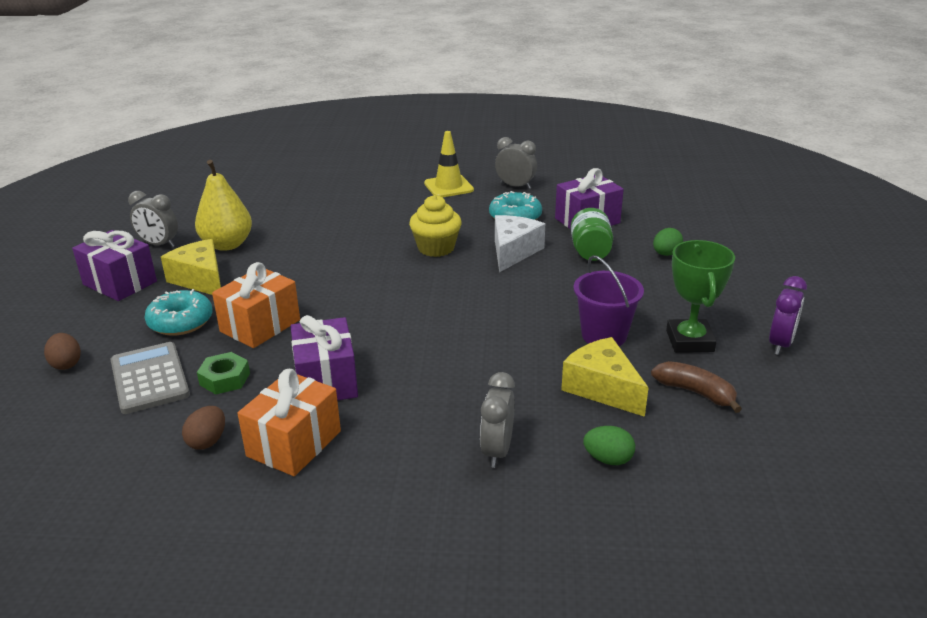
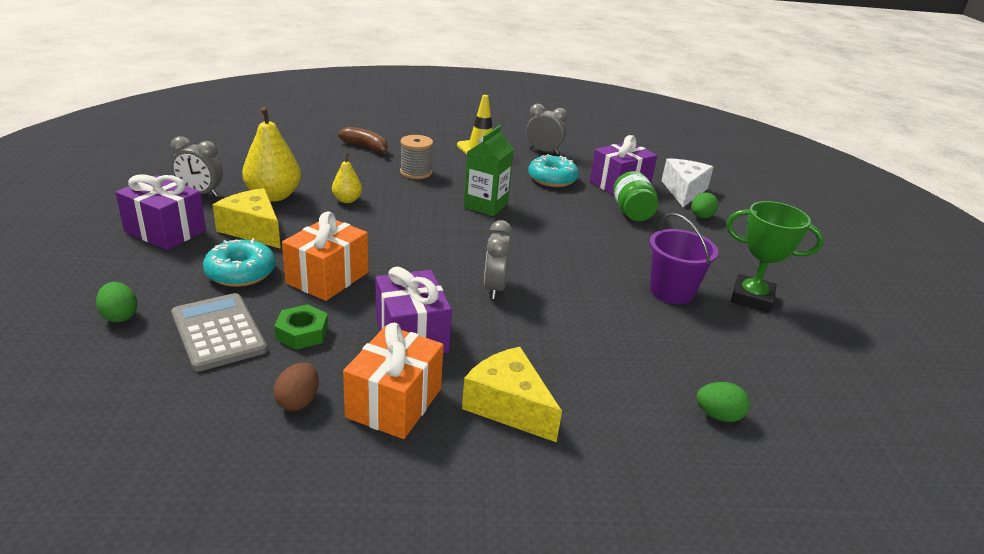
camera: 10 degrees left, 0 degrees up
brown egg [44,333,81,370] -> green egg [96,282,137,322]
yellow cupcake [409,195,462,257] -> green carton [464,125,514,216]
grey clock [480,372,515,468] -> grey clock moved to [484,220,512,299]
white cheese [495,215,545,272] -> white cheese moved to [661,158,714,207]
yellow cheese [561,337,649,417] -> yellow cheese moved to [462,347,562,443]
brown banana [651,361,742,413] -> brown banana moved to [338,127,387,154]
green trophy [666,240,735,353] -> green trophy turned 60 degrees counterclockwise [726,201,824,313]
purple clock [769,276,807,355] -> none
none -> yellow pear [332,153,362,203]
none -> grey spool [400,135,433,179]

